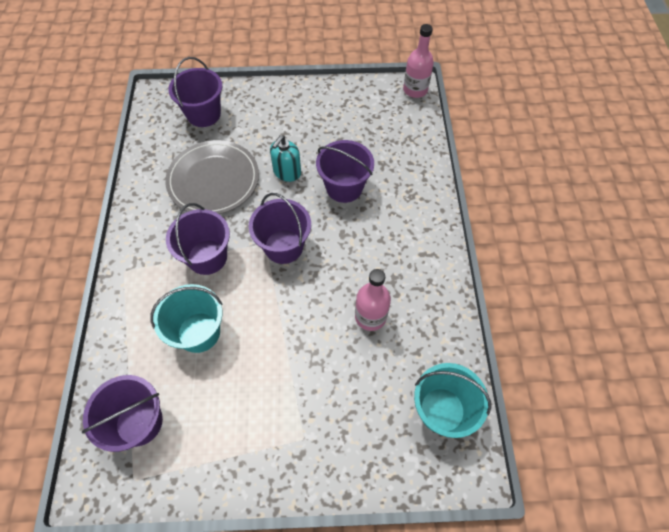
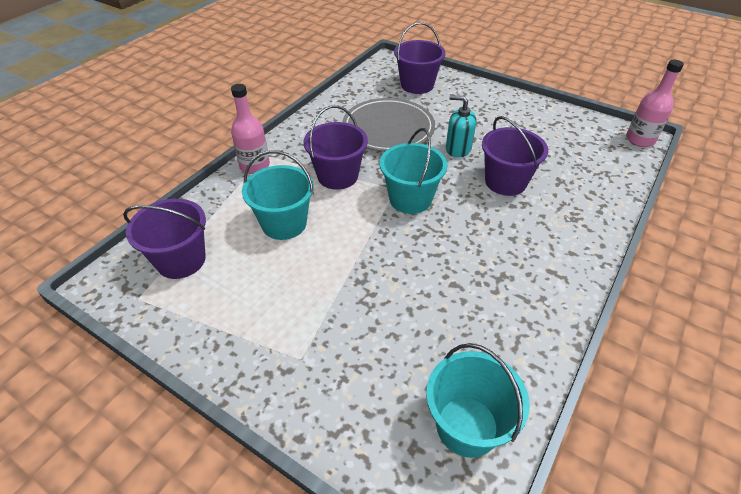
camera: 35 degrees right, 15 degrees down
purple bucket [249,193,311,264] -> turquoise bucket [380,128,447,214]
turquoise soap dispenser [270,135,301,182] -> turquoise soap dispenser turned 45 degrees clockwise [446,95,476,158]
pink bottle [355,269,391,331] -> pink bottle moved to [231,84,270,174]

